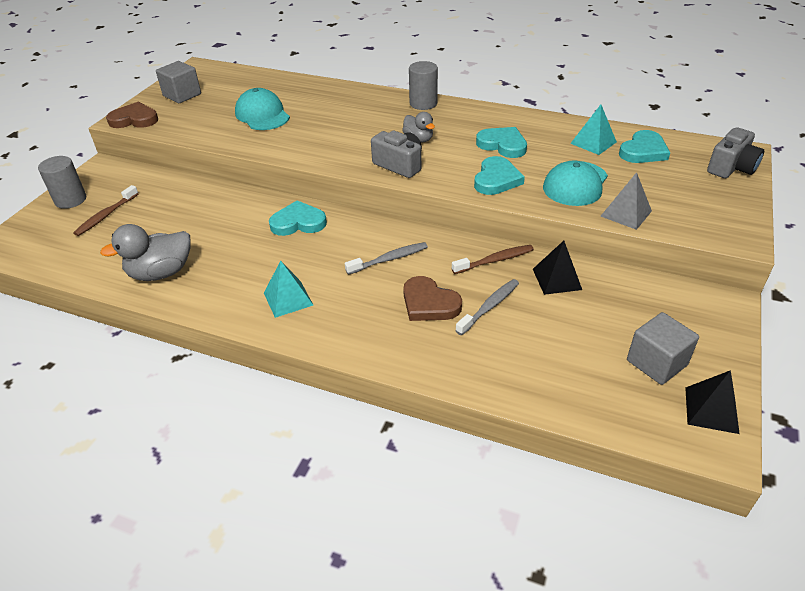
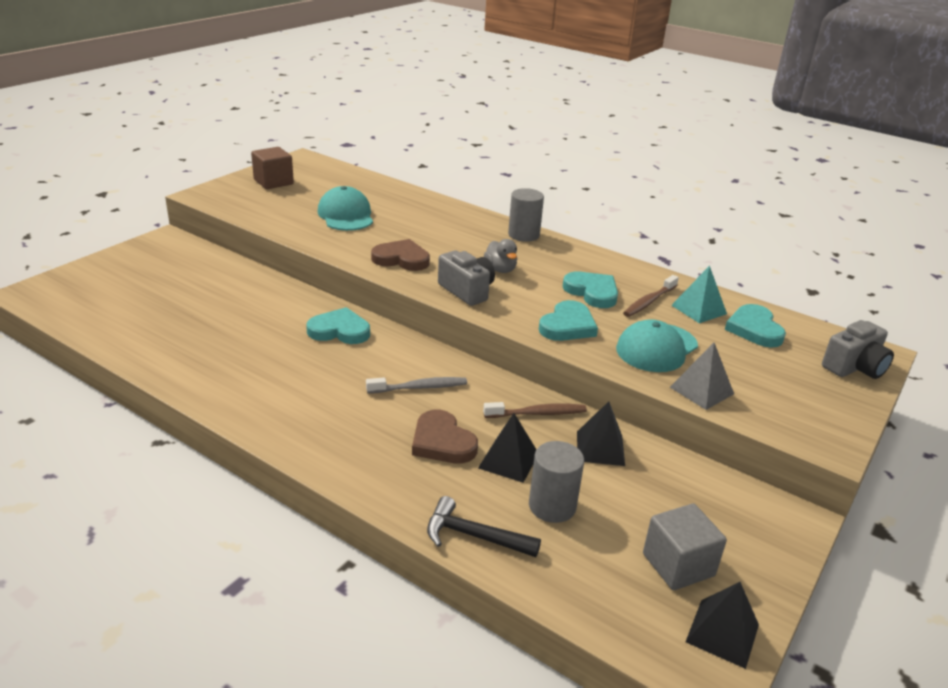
camera: 10 degrees right, 10 degrees down
grey cylinder [38,156,86,209] -> grey cylinder moved to [529,441,584,523]
brown toothbrush [73,185,139,236] -> brown toothbrush moved to [623,275,679,317]
grey duck [100,224,191,281] -> none
brown heart [106,102,158,128] -> brown heart moved to [371,239,430,271]
grey cube [156,61,201,103] -> brown cube [251,147,294,189]
turquoise pyramid [264,261,313,318] -> none
grey toothbrush [455,279,519,335] -> black pyramid [478,413,537,483]
turquoise heart [619,130,670,163] -> turquoise heart turned 120 degrees clockwise [725,304,786,348]
none -> black hammer [427,496,541,557]

